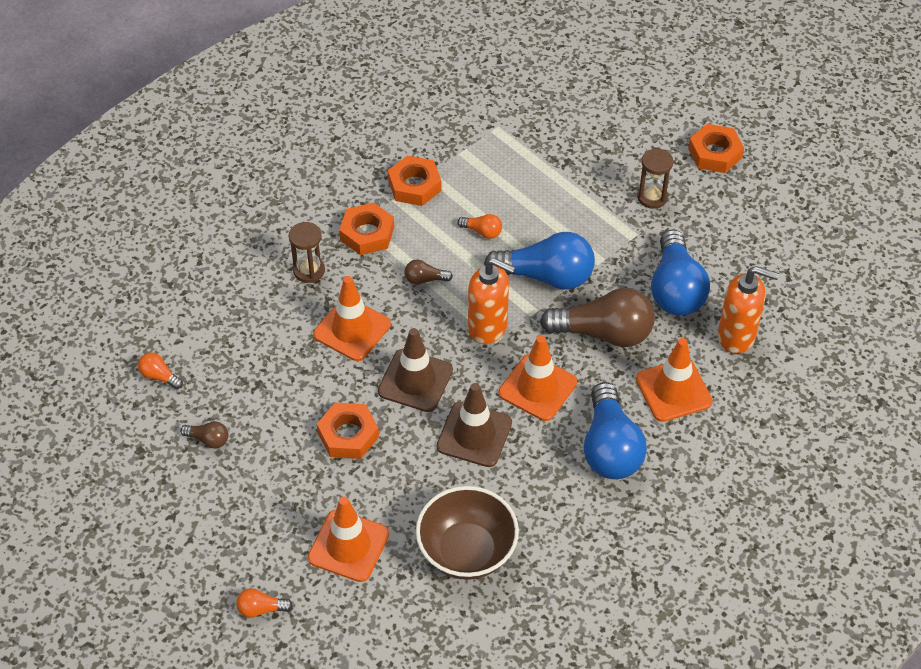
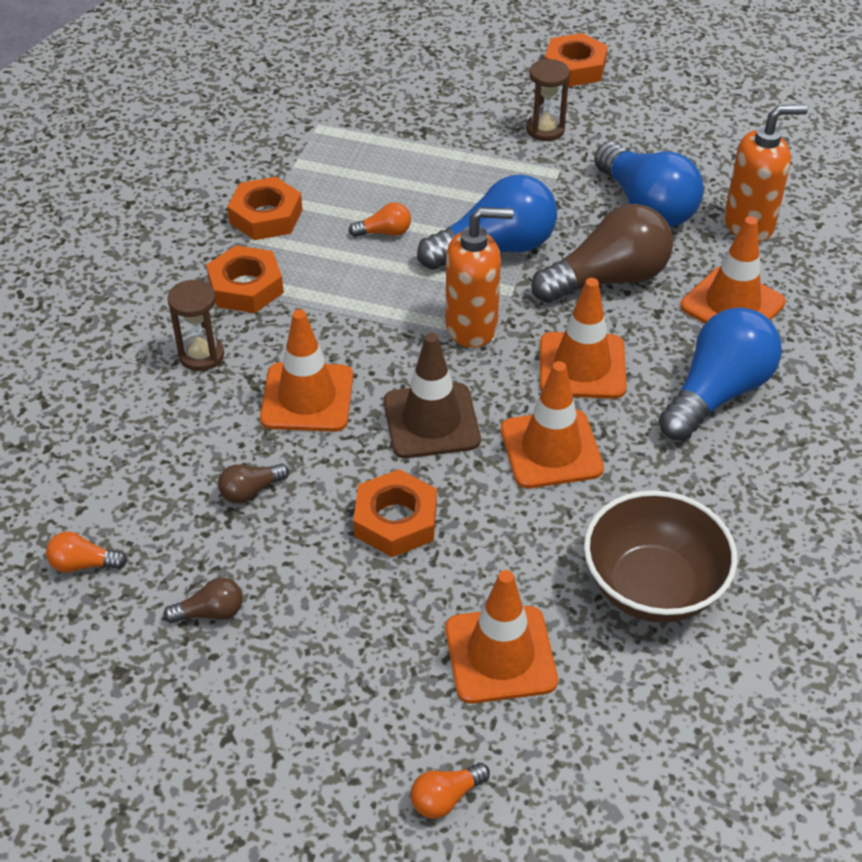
camera: 30 degrees left, 5 degrees down
brown light bulb [405,259,453,285] -> brown light bulb moved to [218,463,289,504]
brown traffic cone [437,383,512,467] -> orange traffic cone [501,361,604,488]
blue light bulb [584,382,647,479] -> blue light bulb turned 105 degrees counterclockwise [659,307,782,441]

